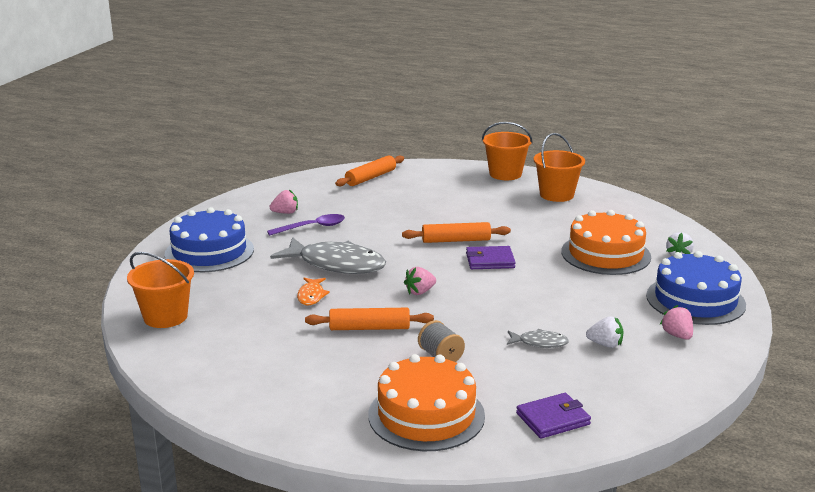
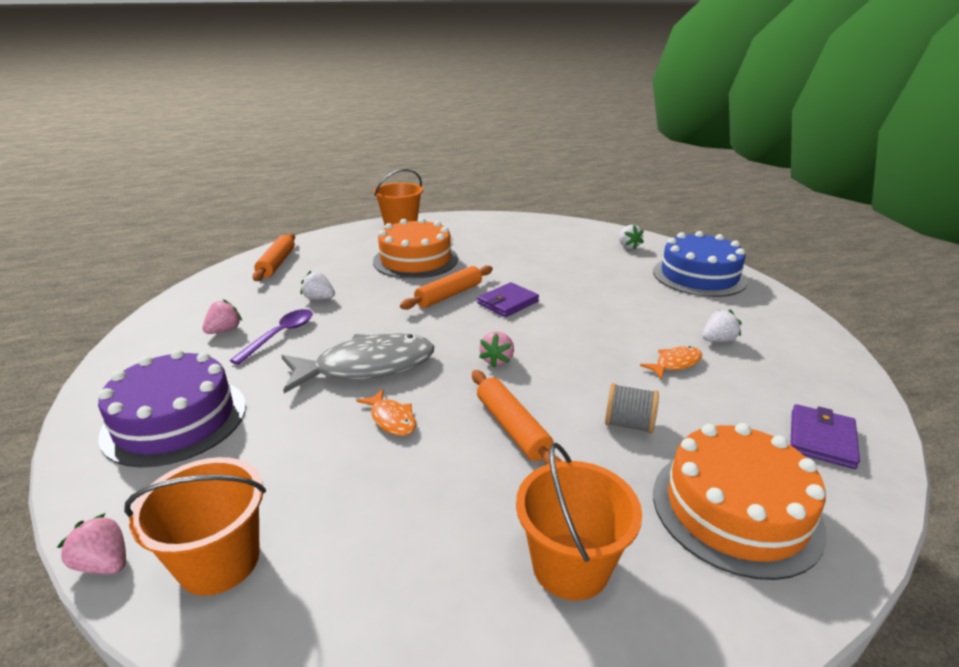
camera: 40 degrees left, 5 degrees up
blue cake [164,207,254,272] -> purple cake [98,349,246,468]
orange rolling pin [305,308,434,330] -> orange rolling pin turned 75 degrees counterclockwise [472,370,562,465]
grey fish [507,329,569,348] -> orange fish [640,346,702,379]
orange bucket [533,133,585,202] -> orange bucket moved to [516,443,642,601]
orange cake [561,210,651,275] -> orange cake moved to [373,218,458,279]
pink strawberry [660,305,693,340] -> pink strawberry moved to [57,513,126,574]
none -> white strawberry [301,270,335,300]

